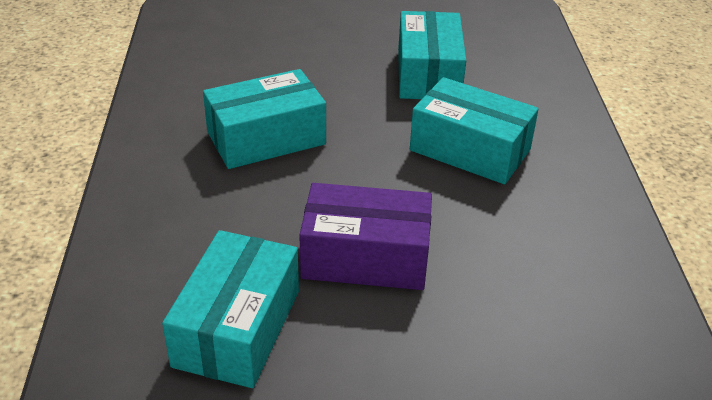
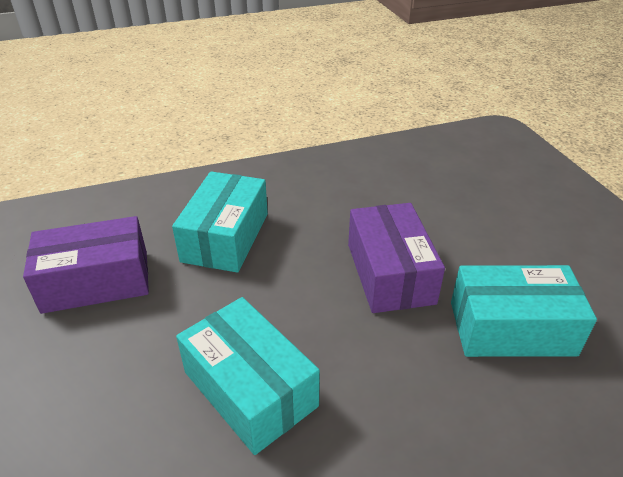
camera: 105 degrees left, 0 degrees up
turquoise box [398,11,466,99] -> purple box [23,216,149,314]

